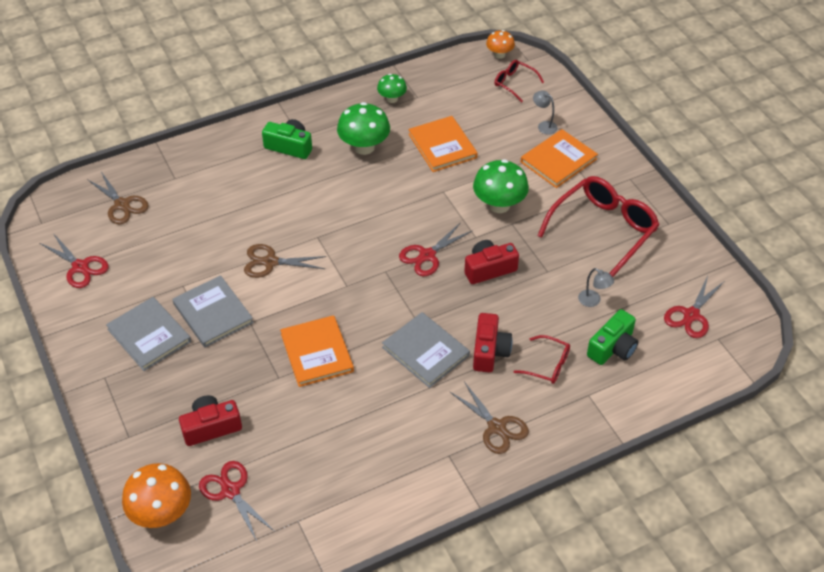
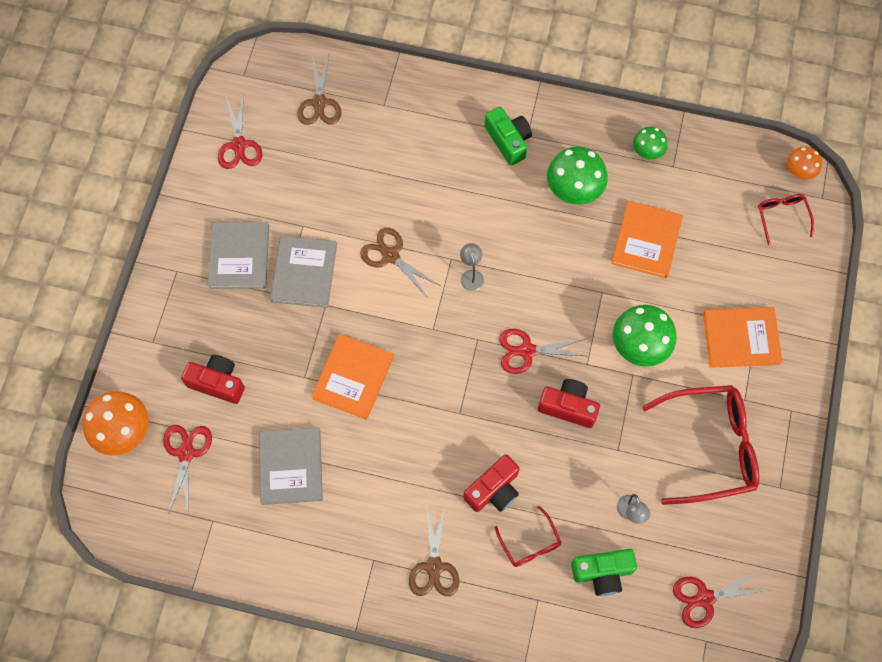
camera: 40 degrees right, 20 degrees up
grey book [382,312,470,388] -> grey book moved to [259,427,323,505]
grey lamp [533,91,558,135] -> grey lamp moved to [460,243,484,291]

